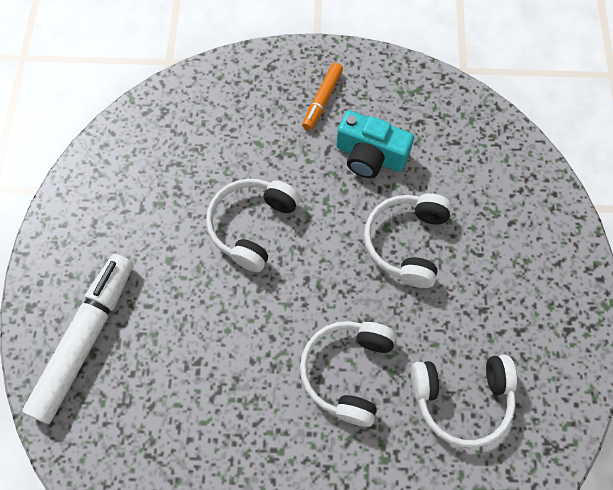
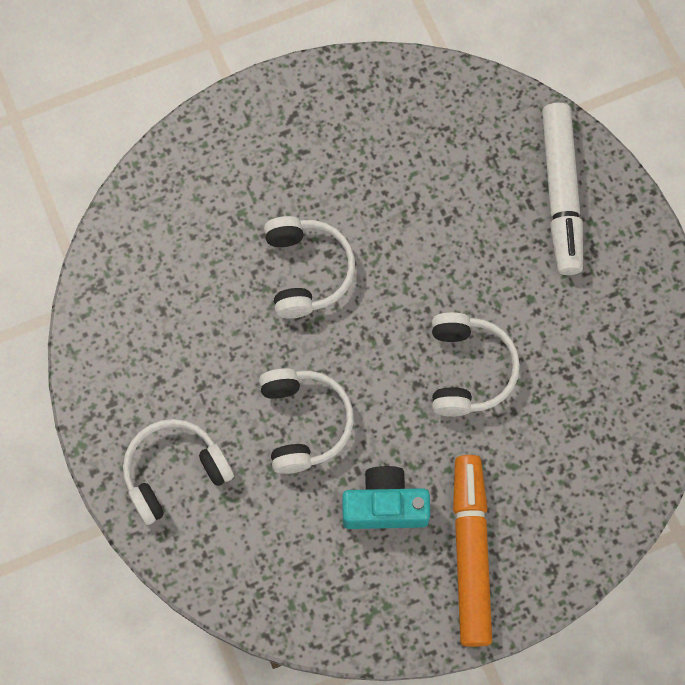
camera: 155 degrees right, 5 degrees up
orange marker [302,63,343,130] -> orange marker [453,455,492,647], size x1.94
white headphones [411,355,517,448] -> white headphones moved to [123,419,234,525]

